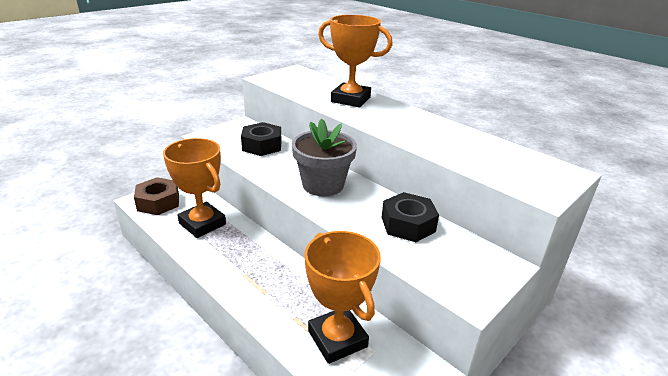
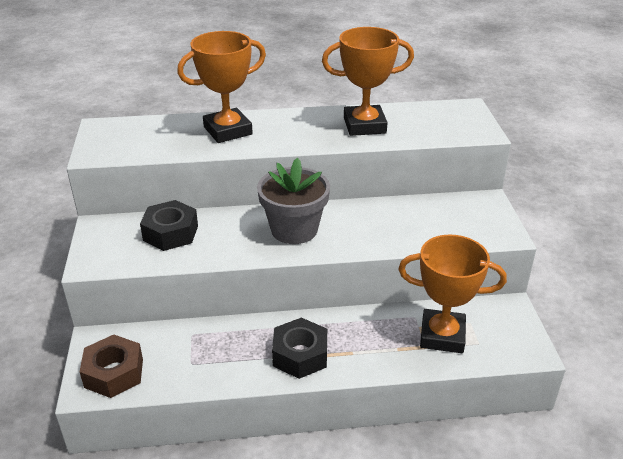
camera: 50 degrees left, 5 degrees up
orange trophy [163,138,226,238] -> orange trophy moved to [322,27,414,136]
black nut [381,192,439,242] -> black nut moved to [272,317,327,379]

